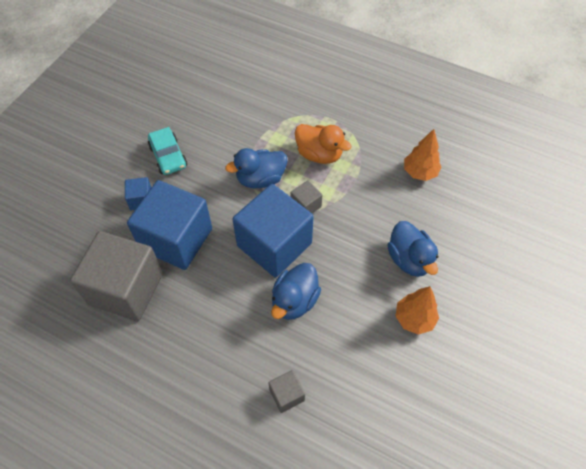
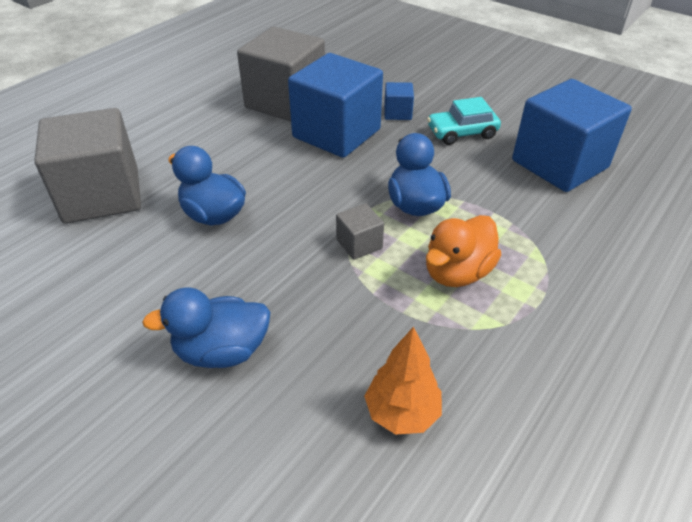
camera: 100 degrees right, 15 degrees down
blue cube [232,184,314,278] -> blue cube moved to [512,79,632,192]
grey cube [269,370,305,413] -> grey cube [34,108,141,224], size x2.32
orange tree [396,286,439,335] -> none

